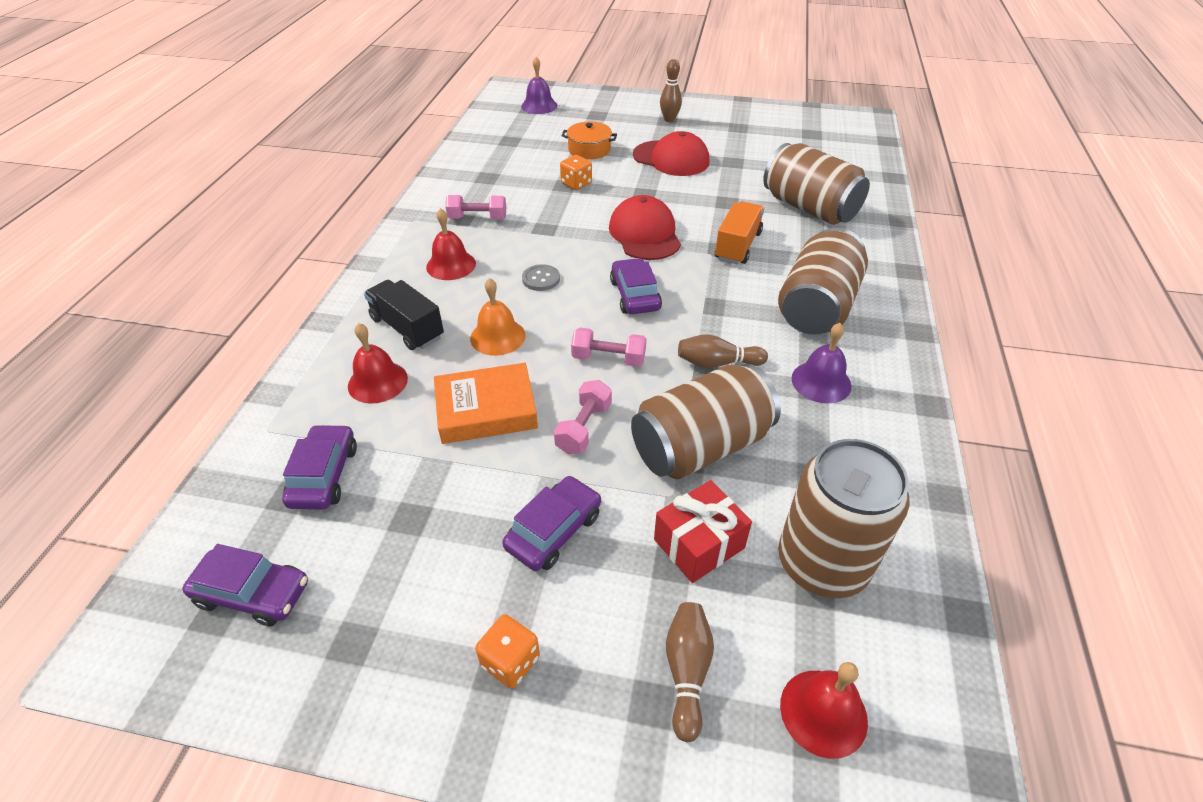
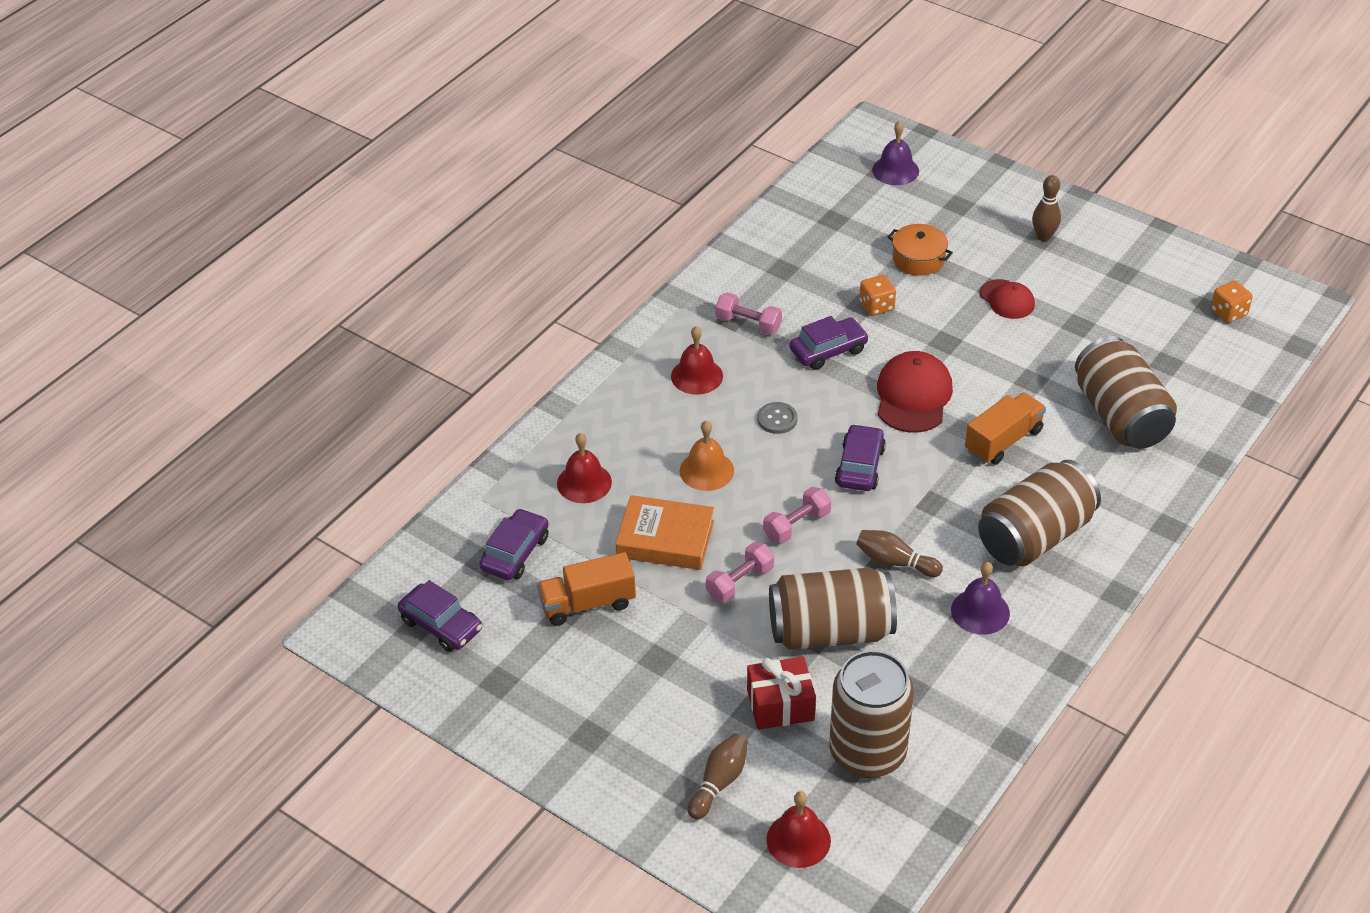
camera: 25 degrees right, 0 degrees up
black truck [364,280,444,350] -> none
orange dice [475,614,540,689] -> orange dice moved to [1211,280,1253,323]
purple car [502,476,601,571] -> purple car moved to [790,316,869,370]
pink dumbbell [571,328,646,367] -> pink dumbbell turned 75 degrees counterclockwise [763,487,831,544]
red cap [633,131,709,176] -> red cap [980,279,1035,319], size x0.61
none -> orange truck [537,552,636,626]

